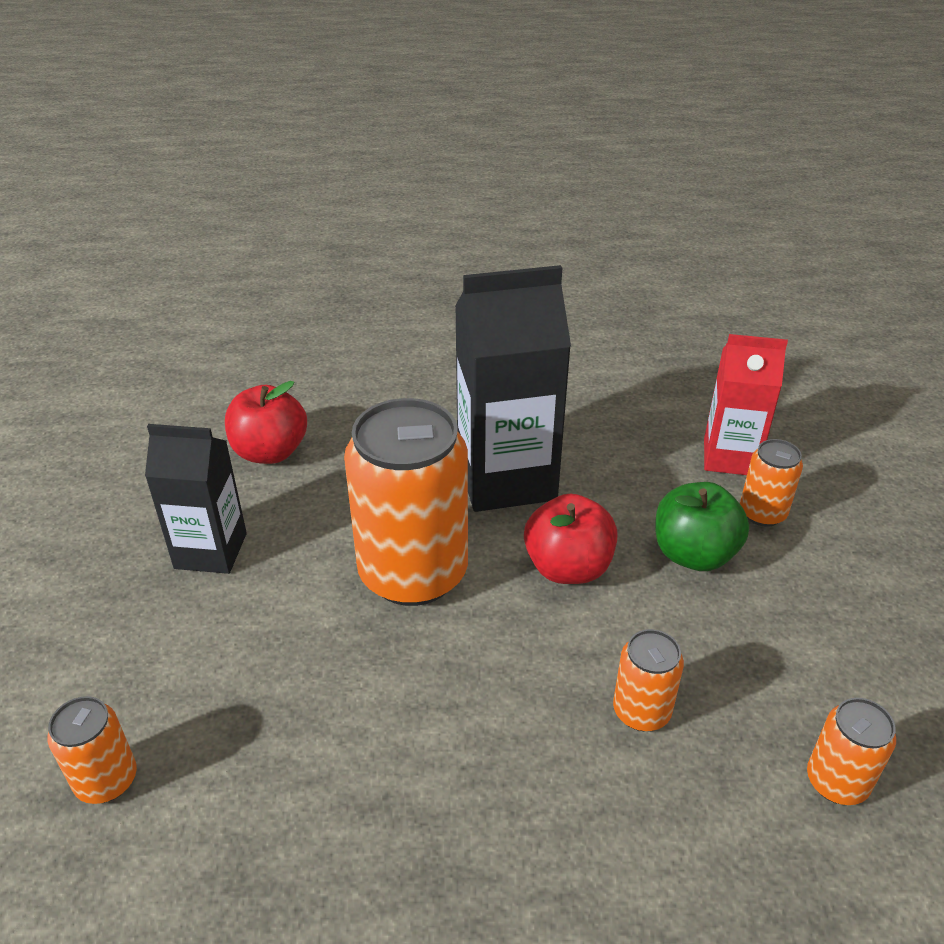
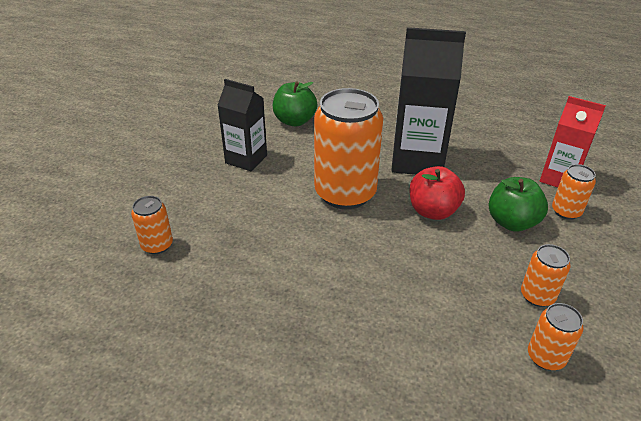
camera: 20 degrees right, 0 degrees up
red apple [225,381,307,464] -> green apple [273,82,318,126]
orange can [613,629,684,731] -> orange can moved to [521,244,570,307]

